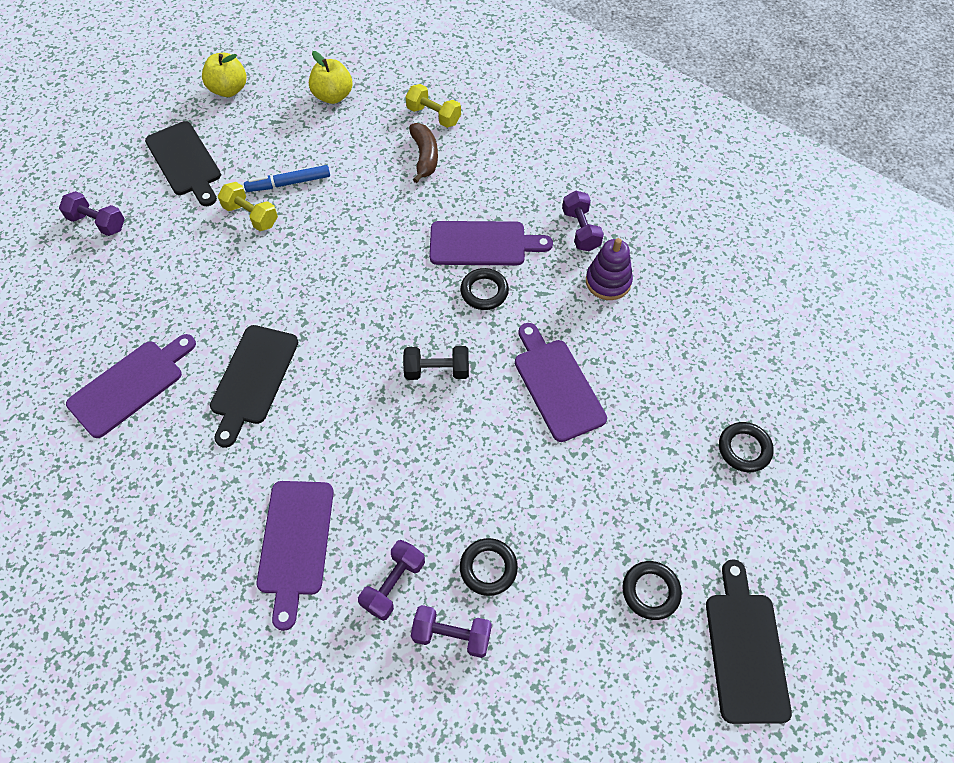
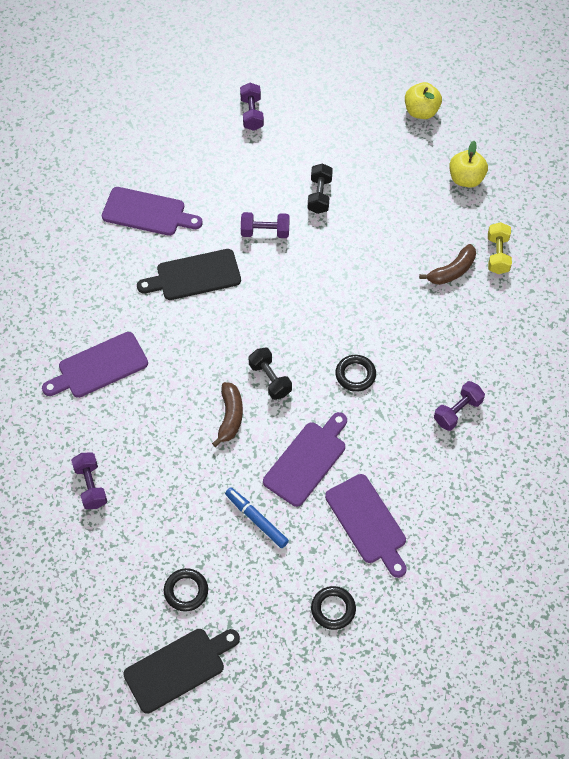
camera: 60 degrees right, 0 degrees up
black cutting board [145,121,221,206] -> none
yellow dumbbell [218,182,278,231] -> black dumbbell [308,163,333,214]
blue marker [244,165,330,192] -> blue marker moved to [225,487,289,548]
purple dumbbell [358,540,425,621] -> purple dumbbell moved to [241,212,289,238]
purple cutting board [430,221,553,265] -> purple cutting board moved to [325,474,407,578]
black ring [460,538,518,596] -> none
purple stacking toy [586,238,633,300] -> none
none -> brown banana [212,382,243,447]

